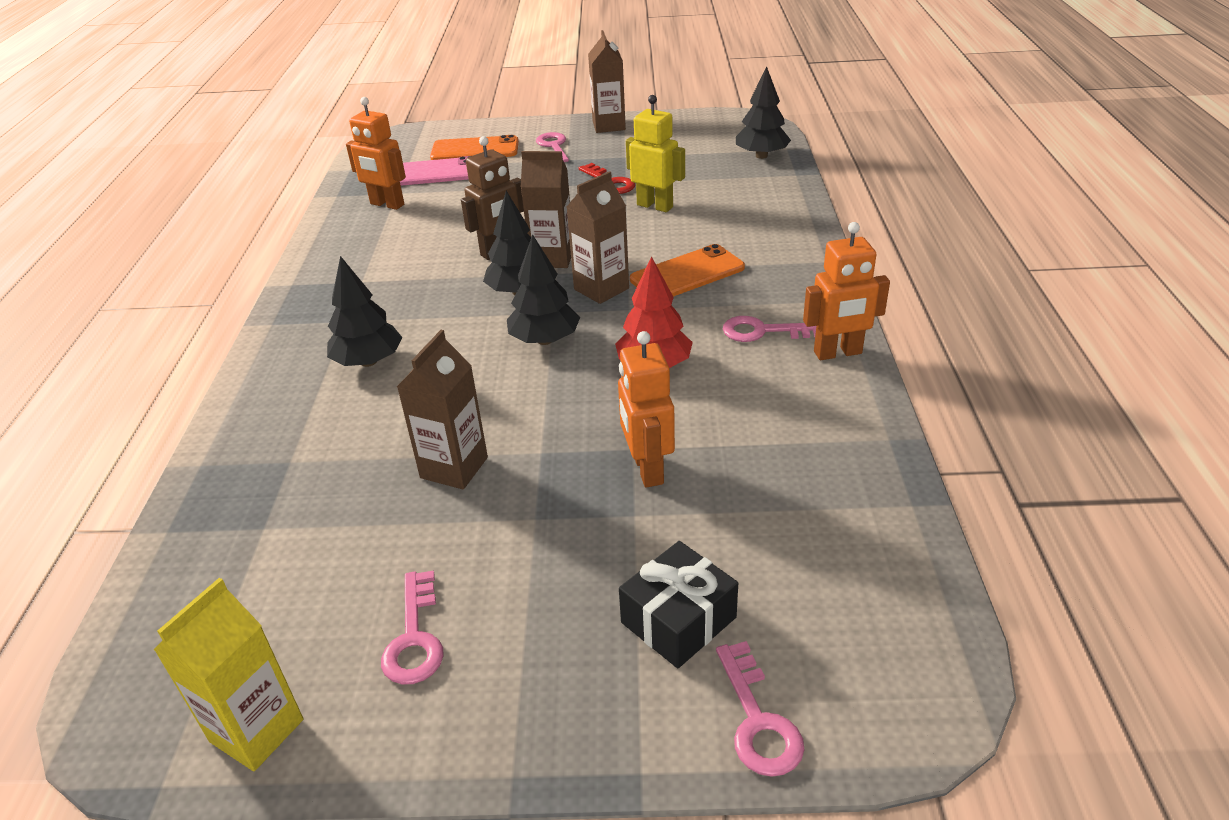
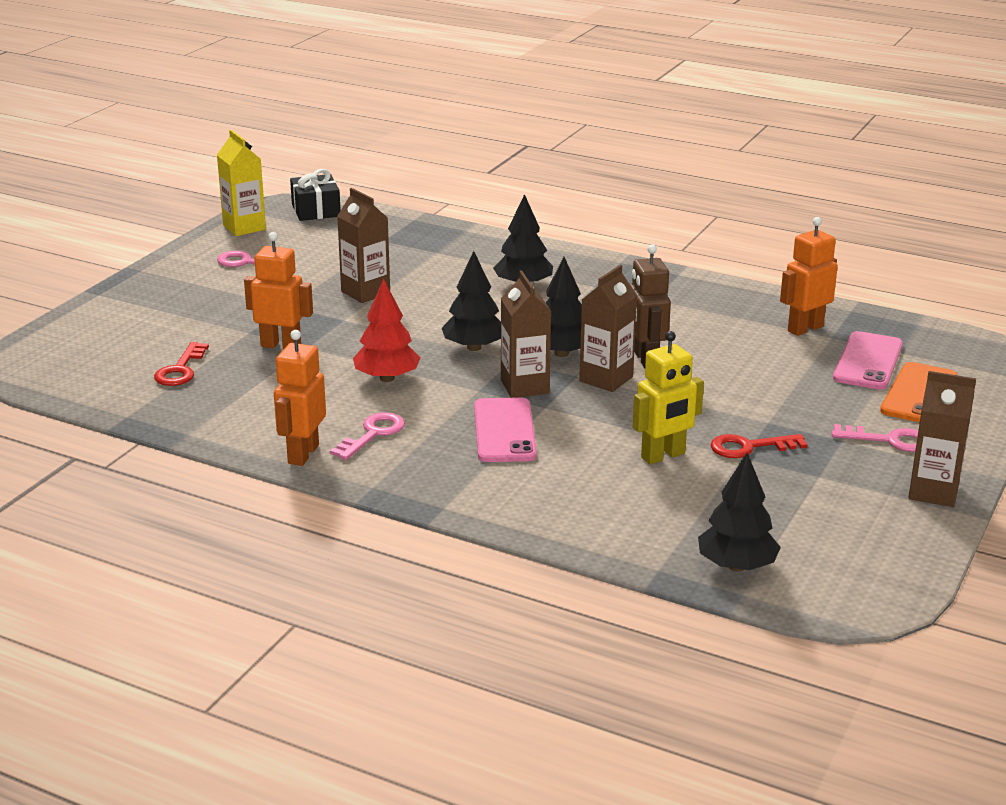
camera: 115 degrees right, 10 degrees down
black gift [619,541,738,668] -> black gift moved to [290,169,341,221]
orange phone [630,244,745,297] -> pink phone [474,397,537,462]
pink key [716,641,804,777] -> none
none -> red key [154,342,209,386]

